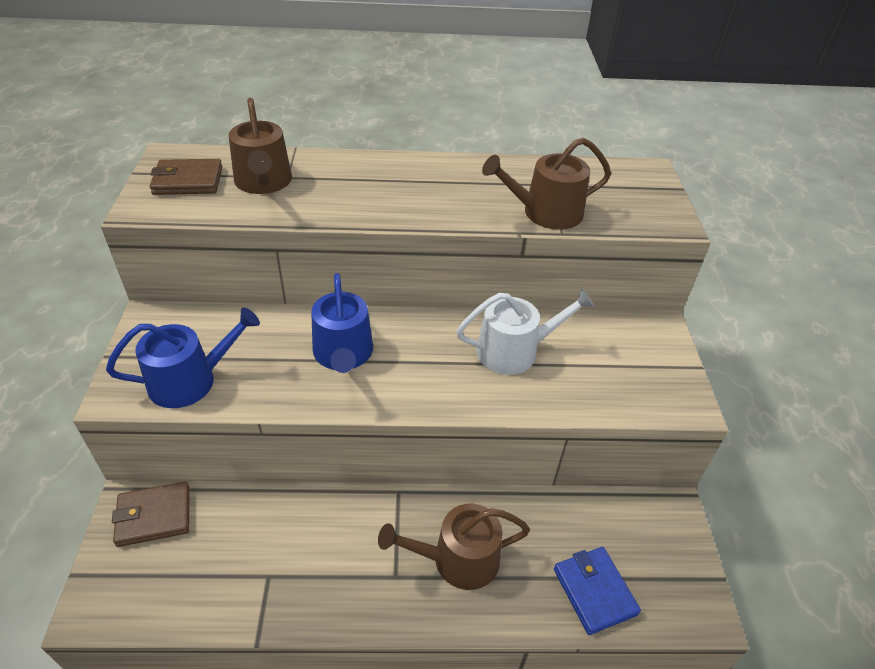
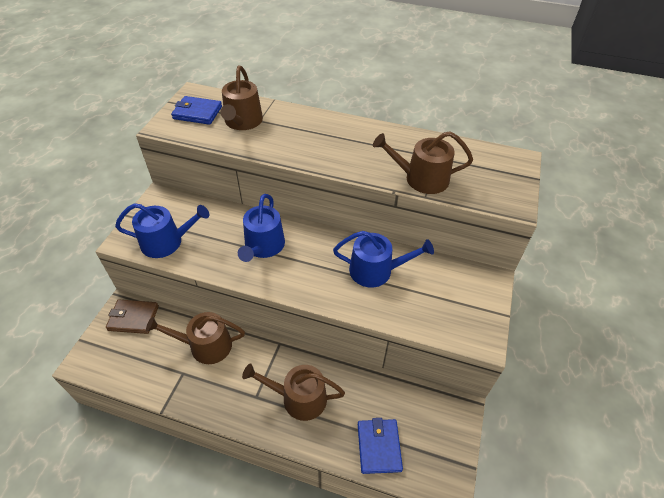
camera: 20 degrees right, 5 degrees up
brown wallet [150,159,222,195] -> blue wallet [171,96,222,125]
white watering can [456,288,595,375] -> blue watering can [333,231,434,287]
none -> brown watering can [146,312,245,364]

